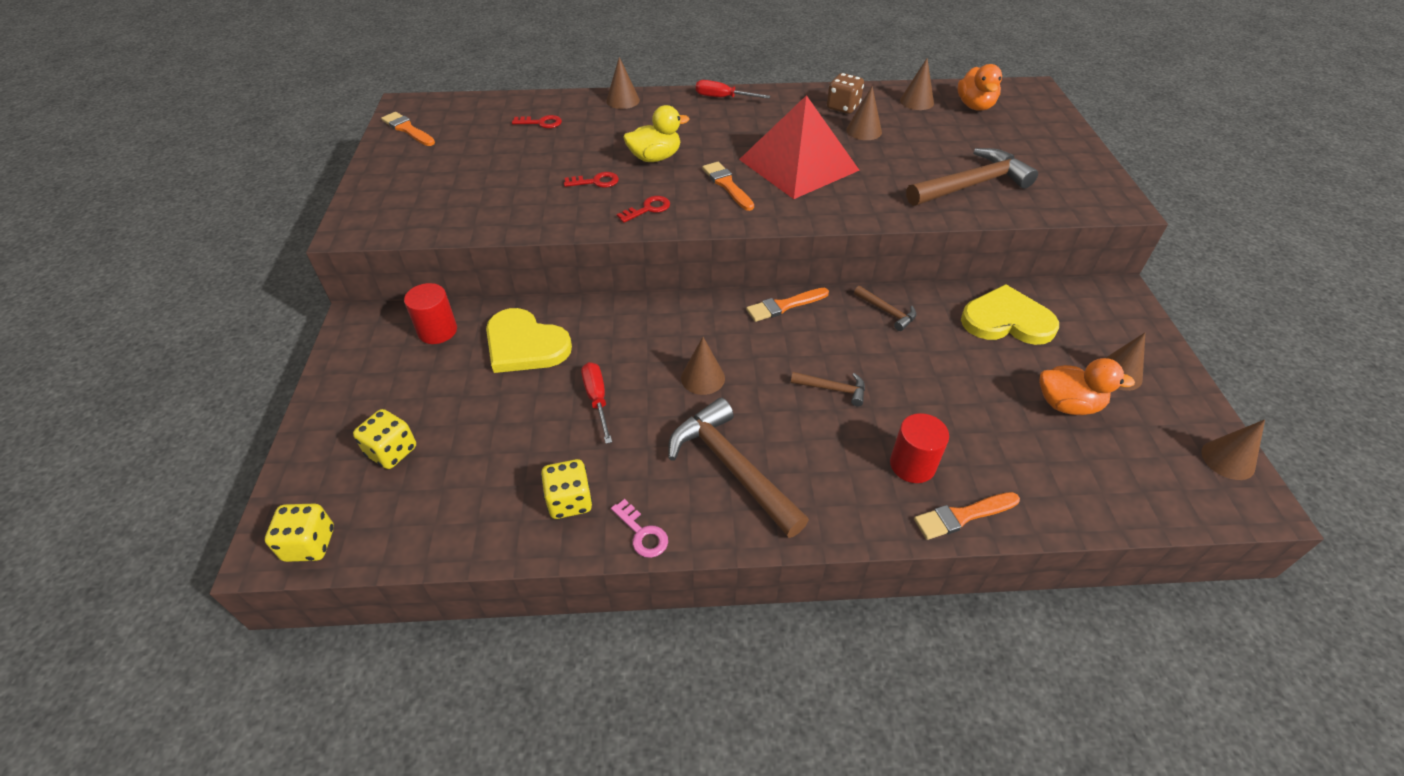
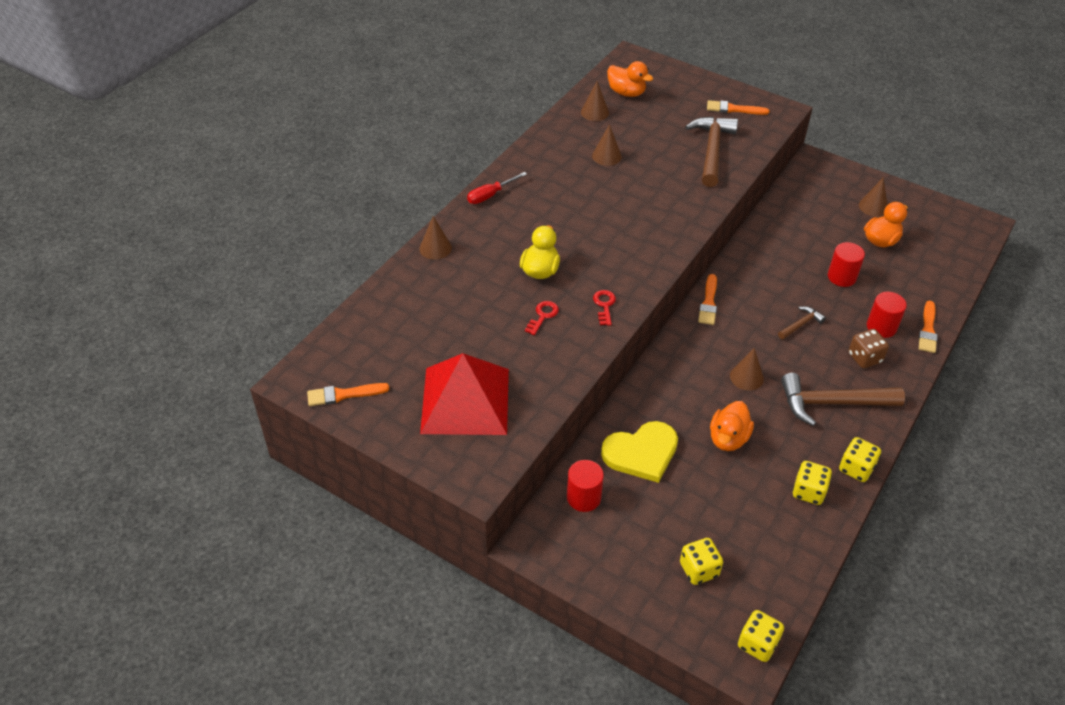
camera: 55 degrees left, 0 degrees up
red key [512,115,562,128] -> none
red screwdriver [581,362,612,444] -> orange duck [710,401,754,451]
pink key [611,499,668,558] -> yellow dice [839,437,881,482]
orange brush [702,162,754,211] -> orange brush moved to [707,100,770,115]
red pyramid [739,95,860,199] -> red pyramid moved to [420,353,509,435]
brown dice [827,73,864,114] -> brown dice moved to [849,329,889,368]
brown hammer [854,286,917,331] -> none
yellow heart [961,284,1059,345] -> none
brown cone [1201,419,1265,480] -> none
none -> red cylinder [828,242,865,287]

